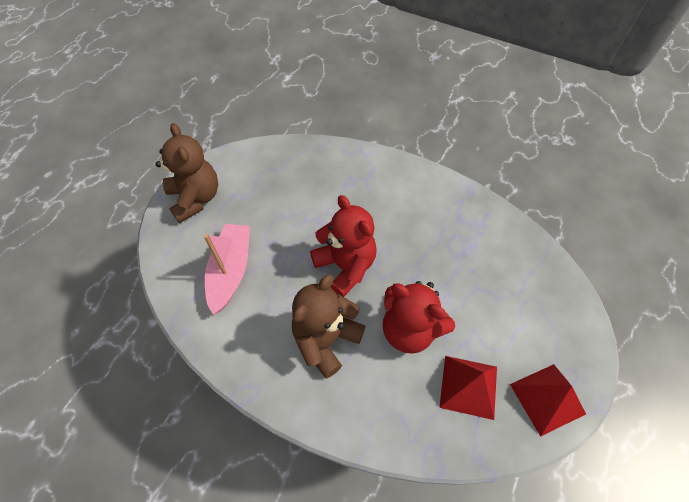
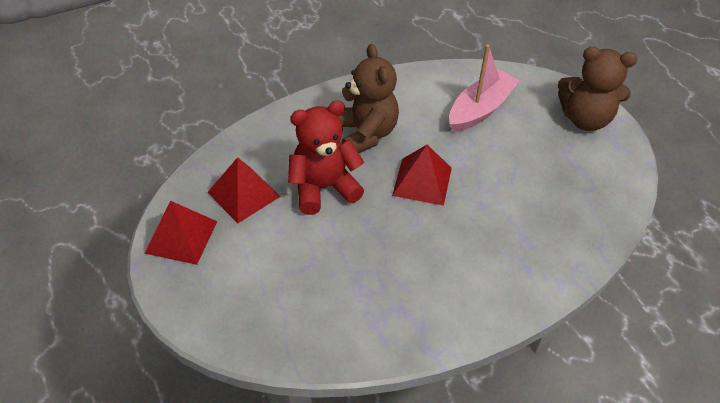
camera: 125 degrees right, 10 degrees down
pink boat [204,224,250,315] -> pink boat turned 90 degrees counterclockwise [449,44,520,132]
red teddy bear [310,195,377,297] -> red pyramid [392,145,452,206]

